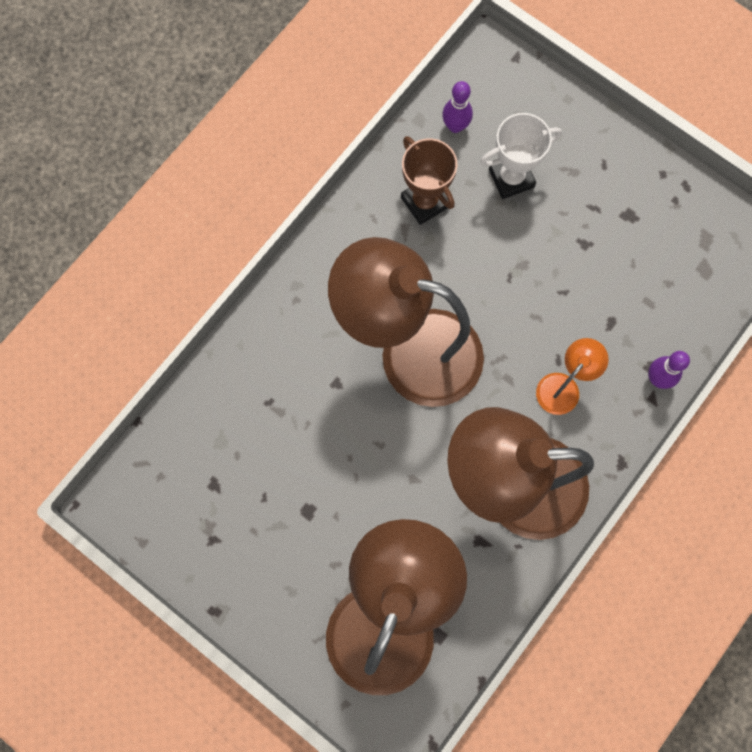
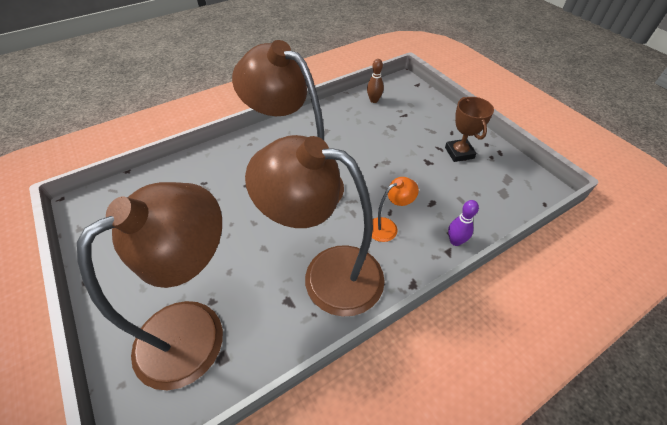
camera: 20 degrees right, 25 degrees down
brown trophy [401,136,457,225] -> brown trophy moved to [445,97,494,162]
purple bowling pin [442,81,473,133] -> brown bowling pin [367,59,384,103]
white trophy [480,113,562,199] -> none

